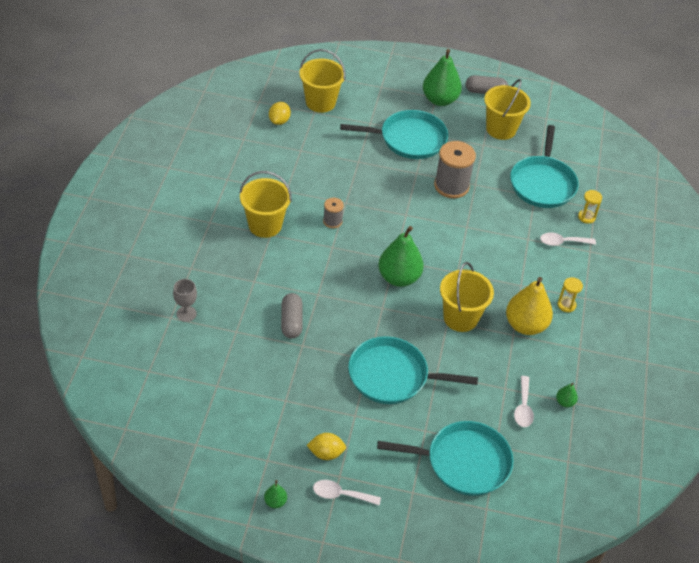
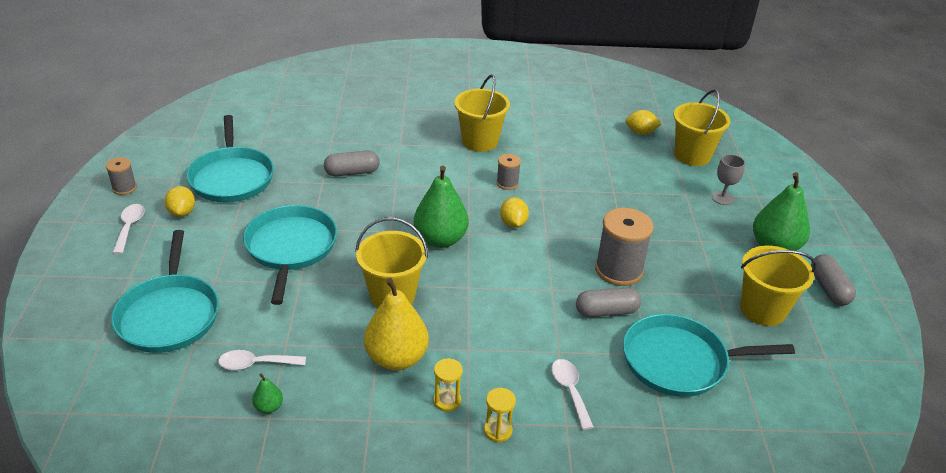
camera: 80 degrees right, 10 degrees down
grey goblet [173,279,197,322] -> grey goblet moved to [712,154,745,205]
green pear [264,480,287,508] -> grey spool [106,157,137,195]
turquoise pan [340,110,448,159] -> turquoise pan moved to [186,115,274,203]
yellow hourglass [578,190,602,224] -> yellow hourglass moved to [484,388,516,443]
none -> yellow lemon [500,197,529,228]
none -> grey capsule [576,287,641,317]

